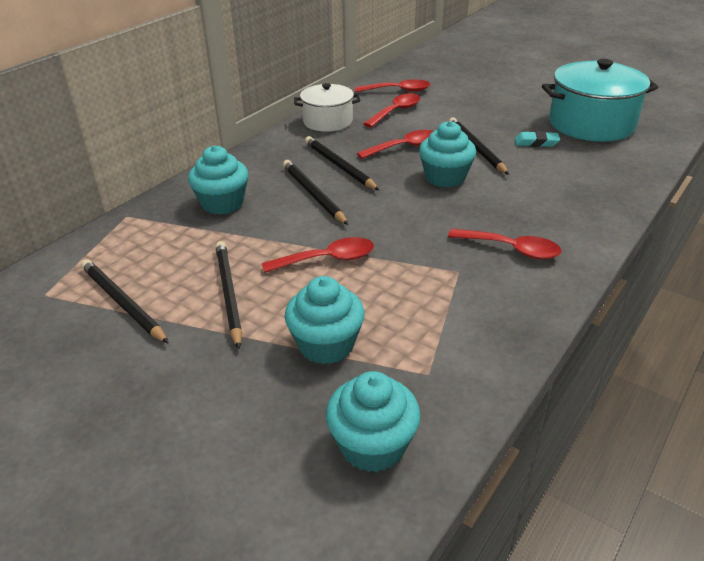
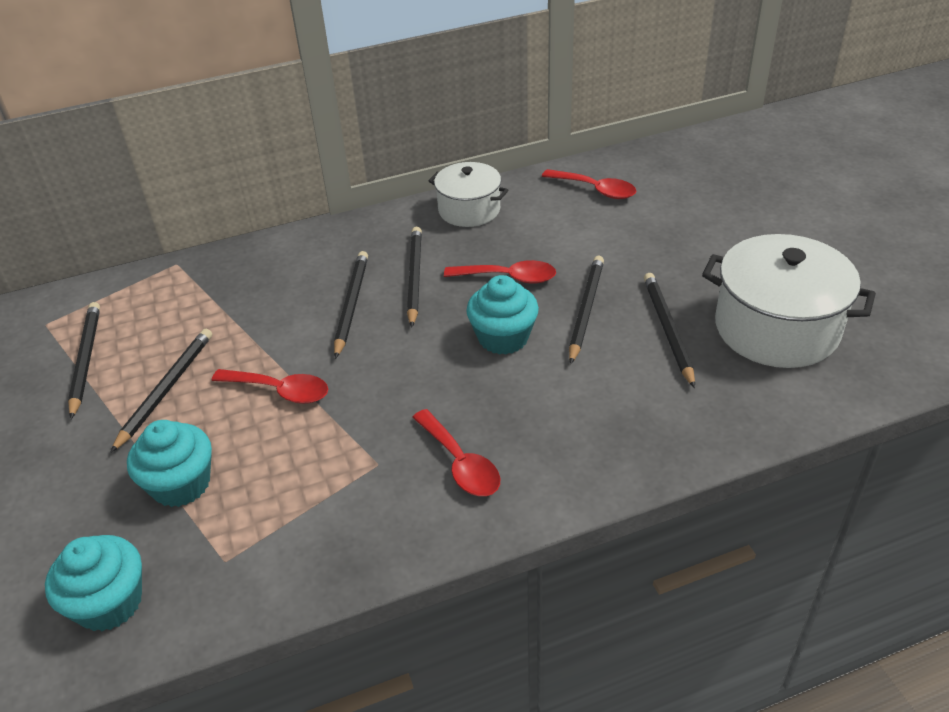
camera: 35 degrees right, 5 degrees up
turquoise cupcake [188,146,248,215] -> none
red spoon [363,93,420,128] -> none
turquoise eraser [515,131,560,147] -> black pencil [644,273,695,388]
turquoise pot [542,59,658,142] -> white pot [702,234,876,368]

